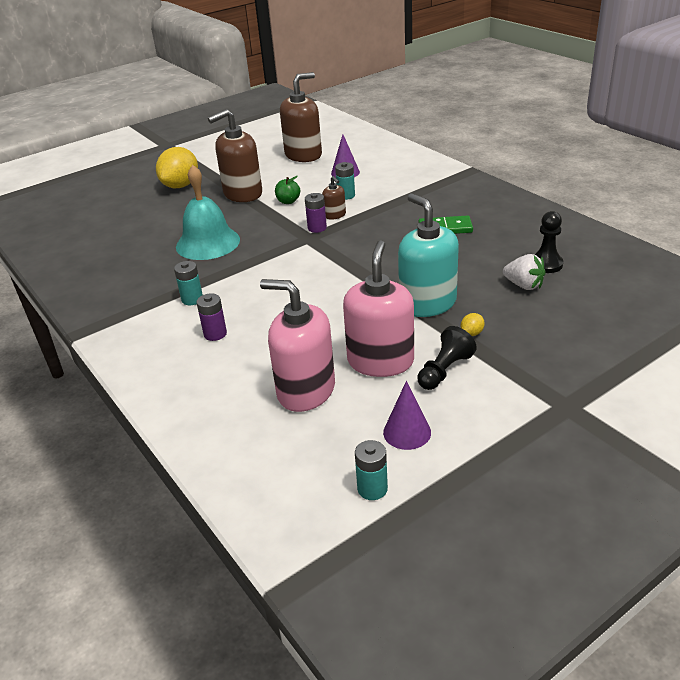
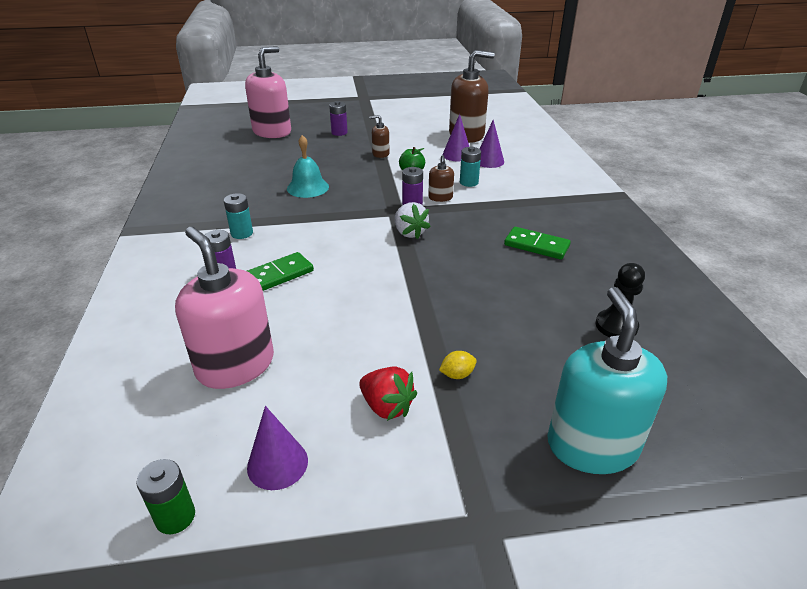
camera: 25 degrees right, 0 degrees up
yellow lemon [156,147,198,188] -> purple battery [329,101,348,136]
turquoise bell [176,165,240,260] -> turquoise bell [287,135,329,198], size x0.66
brown soap dispenser [208,109,262,202] -> brown soap dispenser [369,115,389,158], size x0.46
pink soap dispenser [343,240,414,377] -> pink soap dispenser moved to [245,46,291,138]
turquoise battery [355,440,388,500] -> green battery [136,459,195,534]
turquoise soap dispenser [398,193,459,317] -> turquoise soap dispenser moved to [547,287,667,474]
black pawn [417,326,477,390] -> red strawberry [359,367,417,421]
white strawberry [503,254,546,290] -> white strawberry moved to [395,202,431,239]
none -> green domino [247,252,314,291]
none -> purple cone [442,114,469,161]

